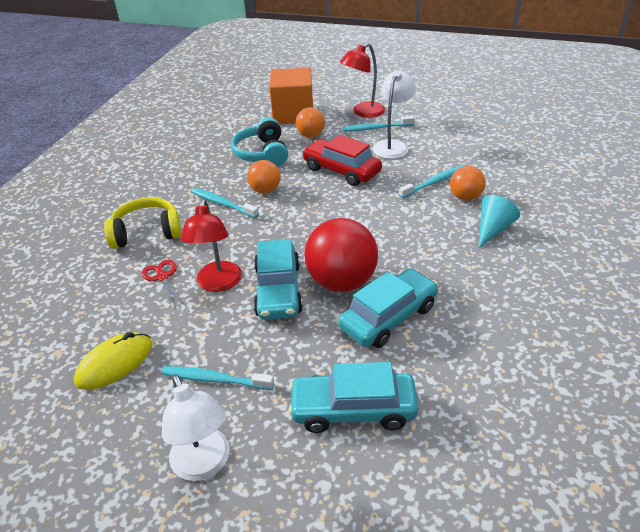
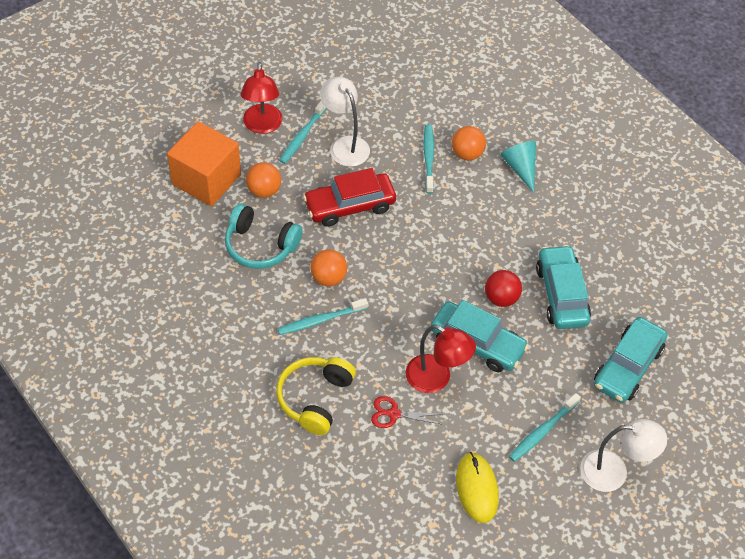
camera: 60 degrees left, 15 degrees up
red ball [304,218,378,292] -> red ball [485,270,522,307], size x0.56

